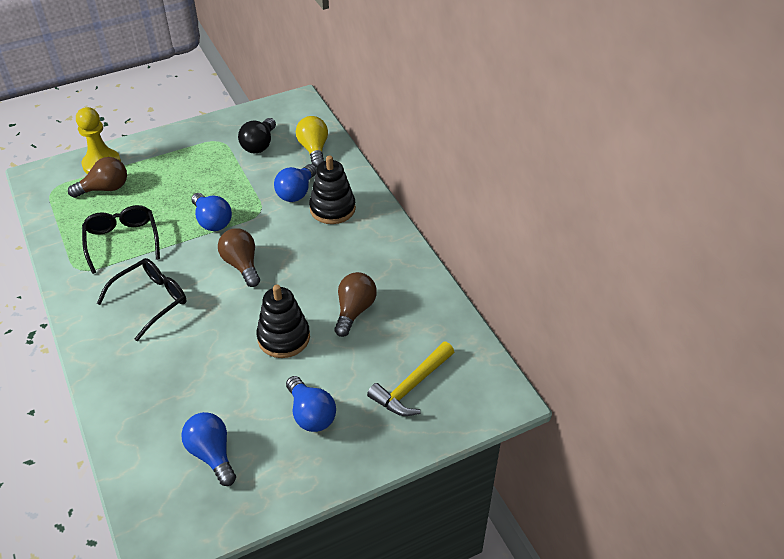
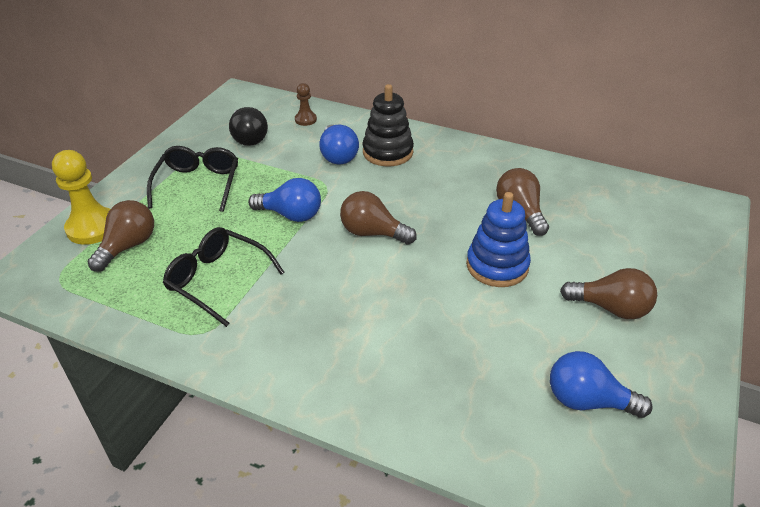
camera: 40 degrees left, 5 degrees down
black glasses [97,258,186,341] -> black glasses moved to [147,146,238,212]
black stacking toy [256,284,310,358] -> blue stacking toy [466,192,531,287]
blue light bulb [286,376,336,432] -> brown light bulb [560,268,657,319]
yellow light bulb [296,116,328,168] -> brown pawn [295,83,317,126]
yellow hammer [367,341,454,416] -> none

